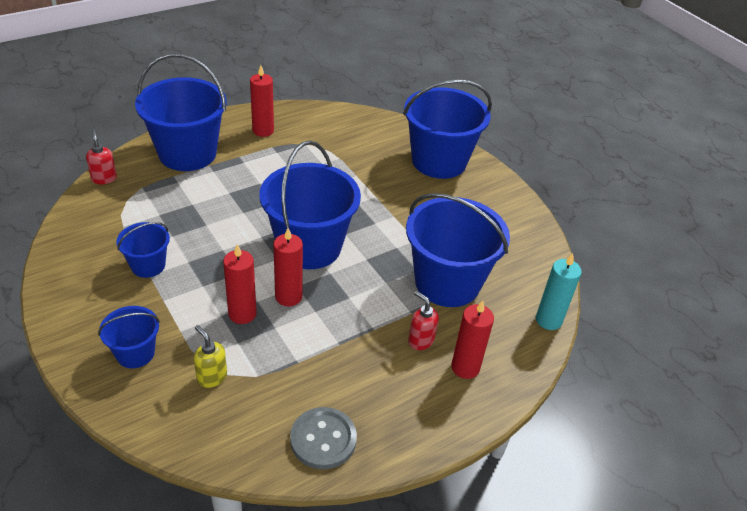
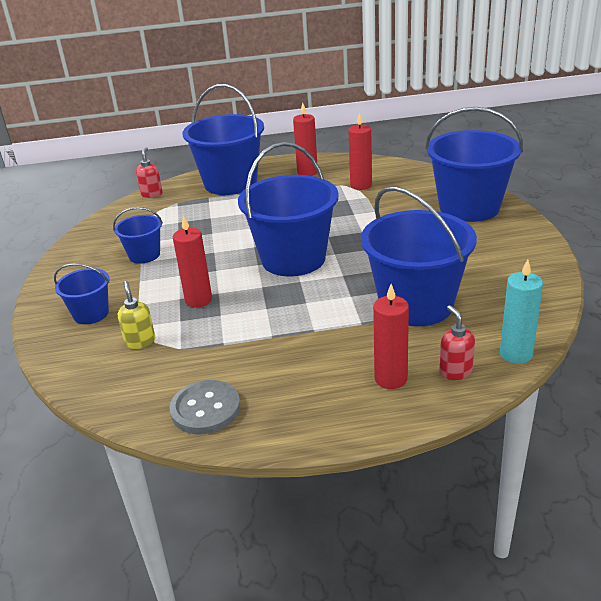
camera: 30 degrees right, 10 degrees down
red candle [273,228,303,306] -> red candle moved to [348,112,372,190]
red soap dispenser [408,291,439,350] -> red soap dispenser moved to [439,305,475,380]

